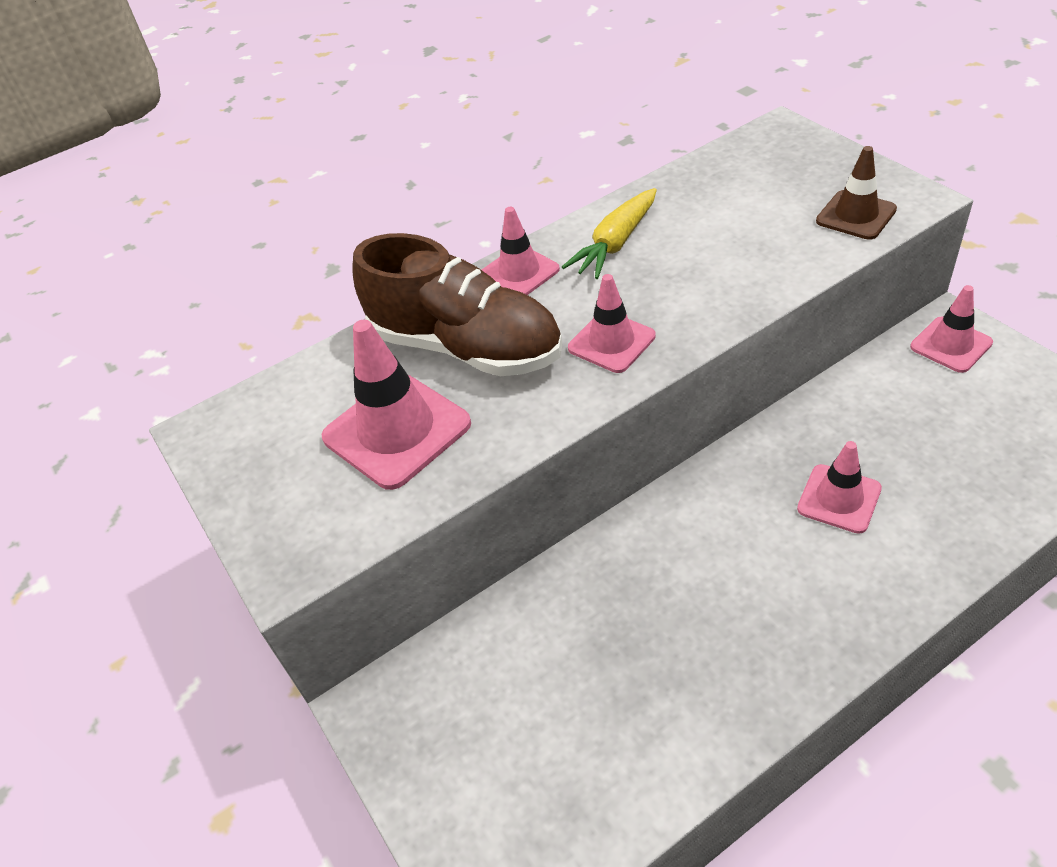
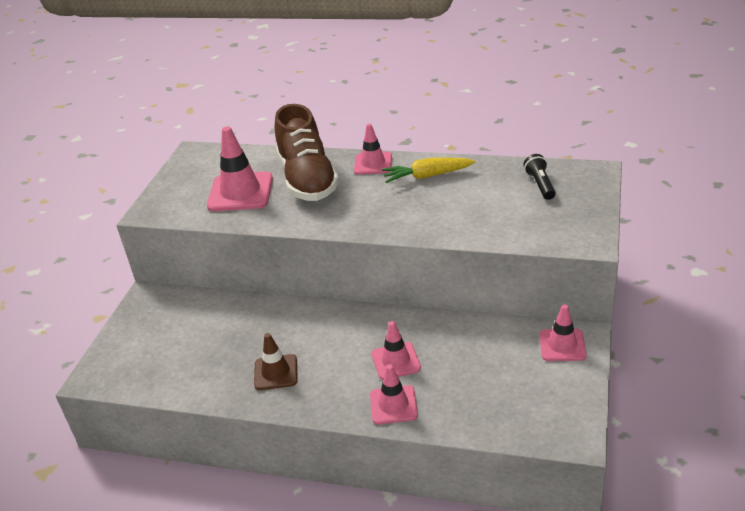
camera: 45 degrees right, 10 degrees down
pink traffic cone [568,274,656,373] -> pink traffic cone moved to [370,364,418,424]
brown traffic cone [816,146,897,240] -> brown traffic cone moved to [254,333,298,390]
none -> black flashlight [523,154,556,200]

